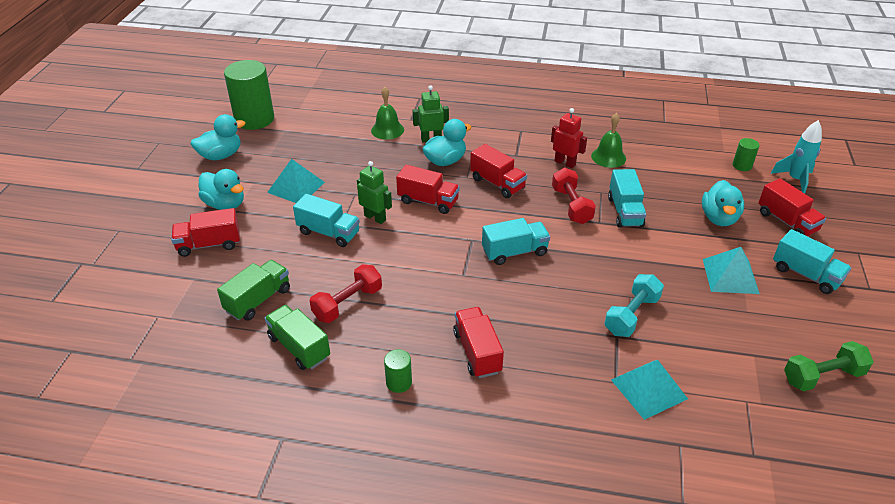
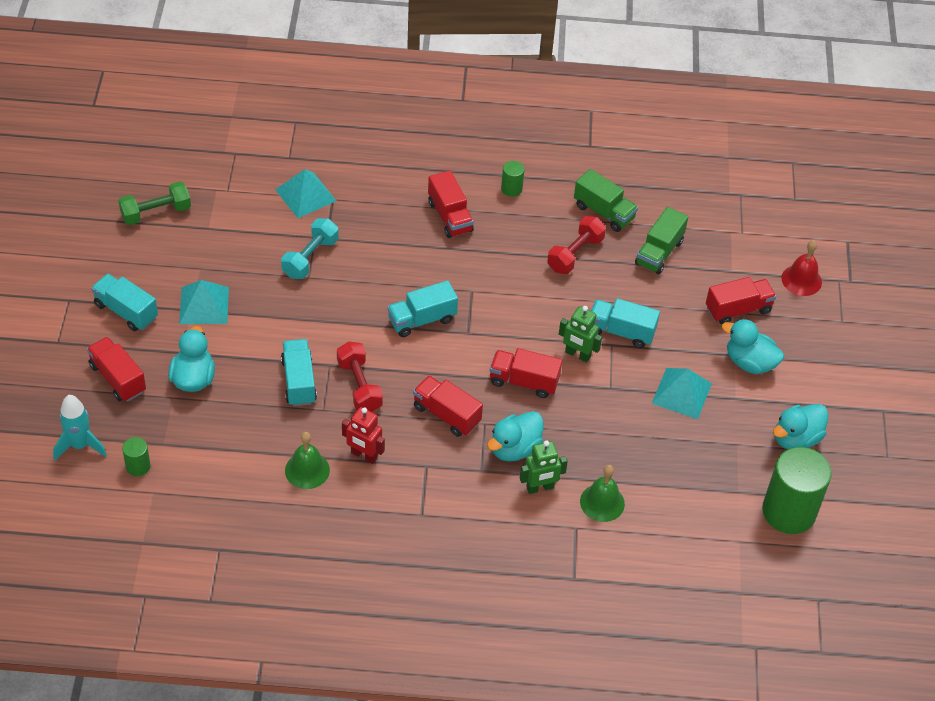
camera: 170 degrees right, 10 degrees up
none -> red bell [782,240,822,296]

